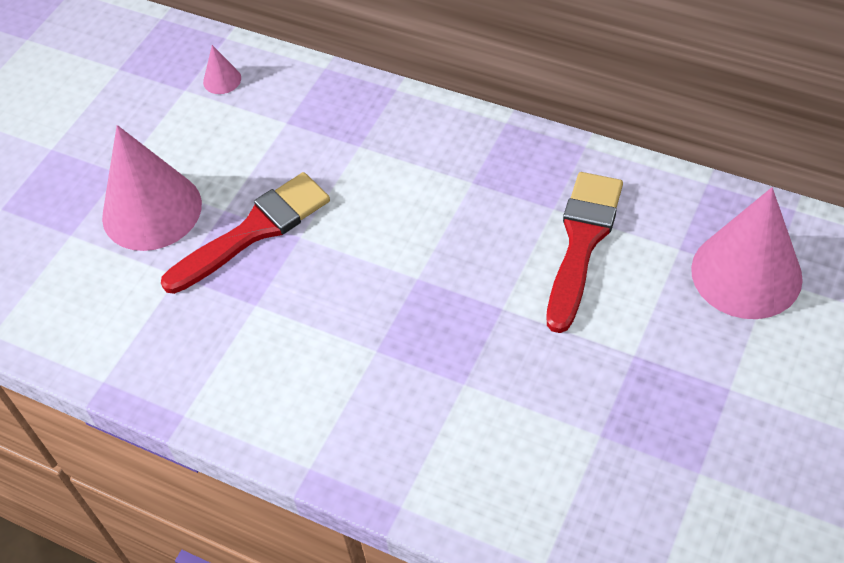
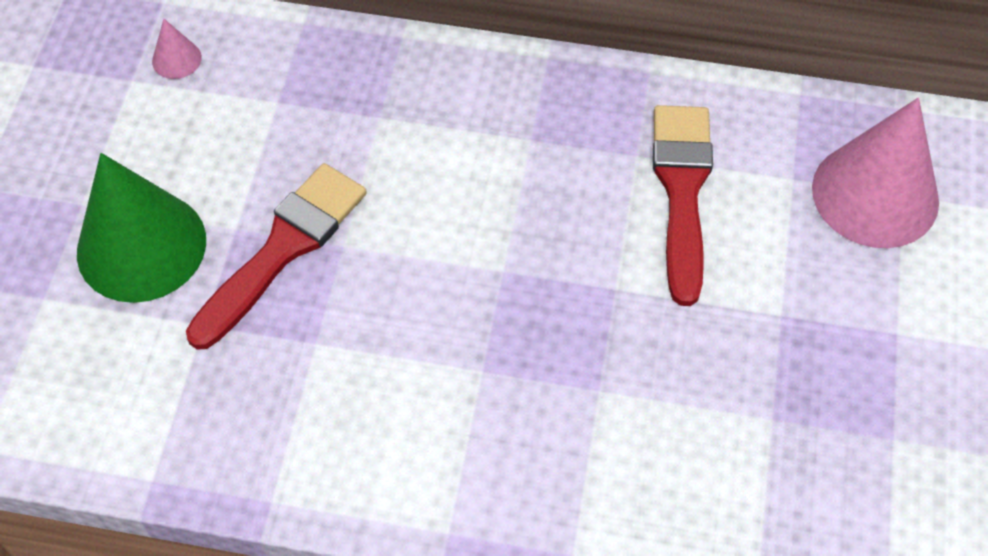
camera: 20 degrees left, 5 degrees up
pink cone [102,125,202,251] -> green cone [77,153,206,303]

